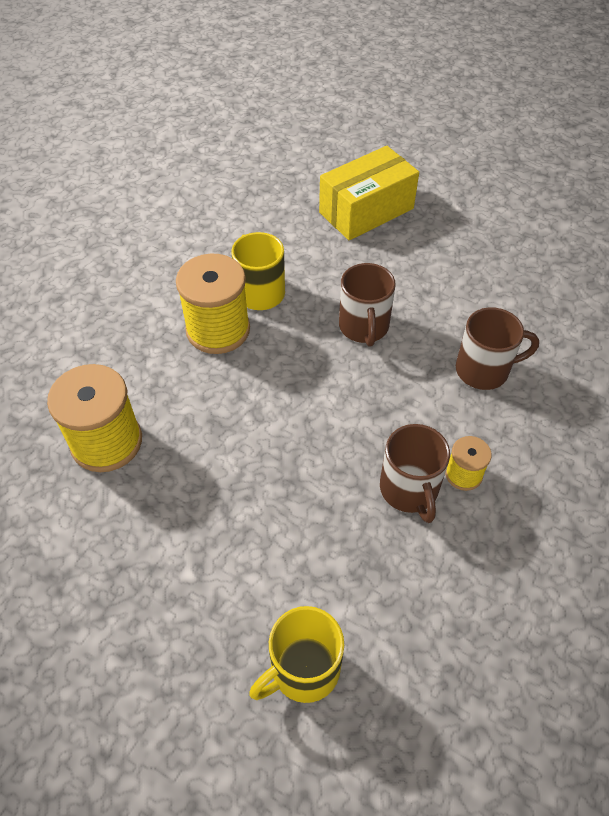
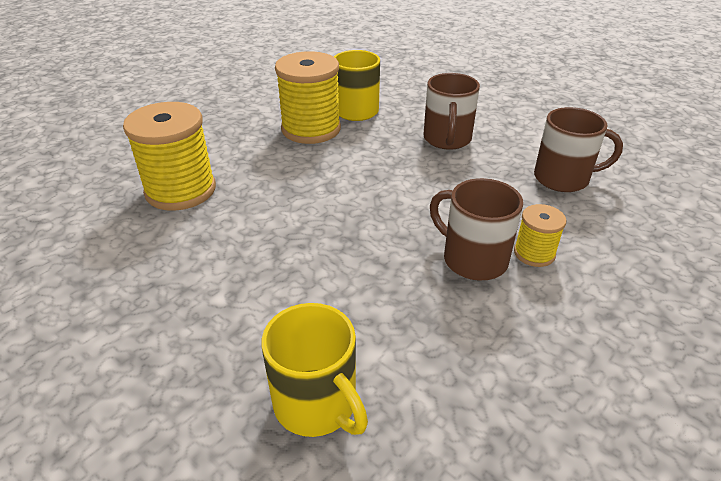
camera: 10 degrees right, 15 degrees down
yellow mug [249,606,344,703] -> yellow mug turned 105 degrees counterclockwise [261,303,368,437]
yellow box [319,146,419,240] -> none
brown mug [380,424,450,523] -> brown mug turned 135 degrees clockwise [430,178,523,281]

